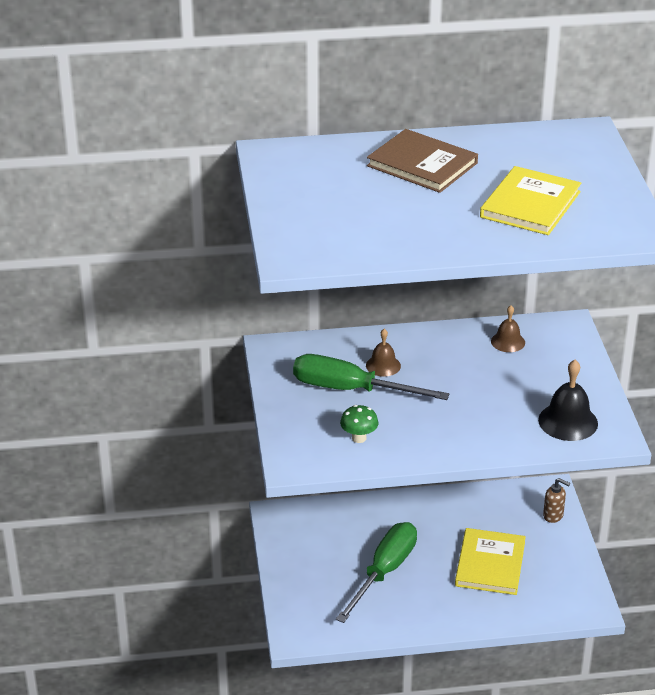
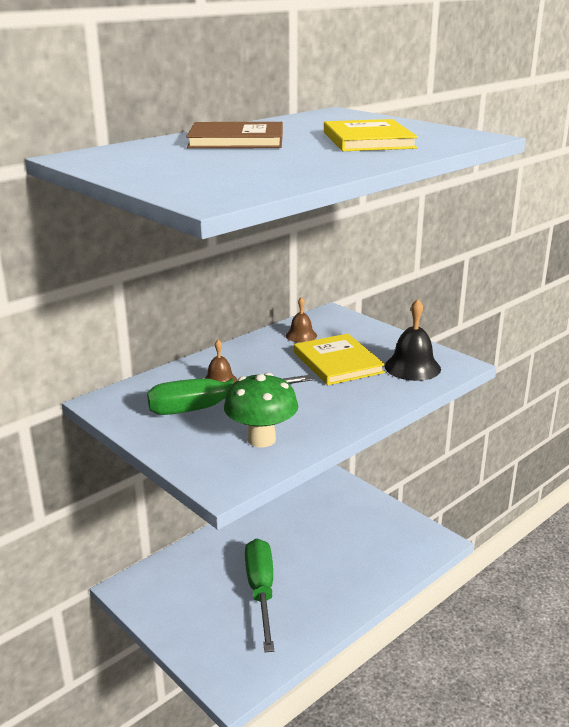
camera: 35 degrees left, 10 degrees down
green mushroom [340,405,378,443] -> green mushroom [224,373,298,448], size x1.76
yellow book [455,528,526,595] -> yellow book moved to [294,334,385,385]
brown soap dispenser [543,478,570,523] -> none

